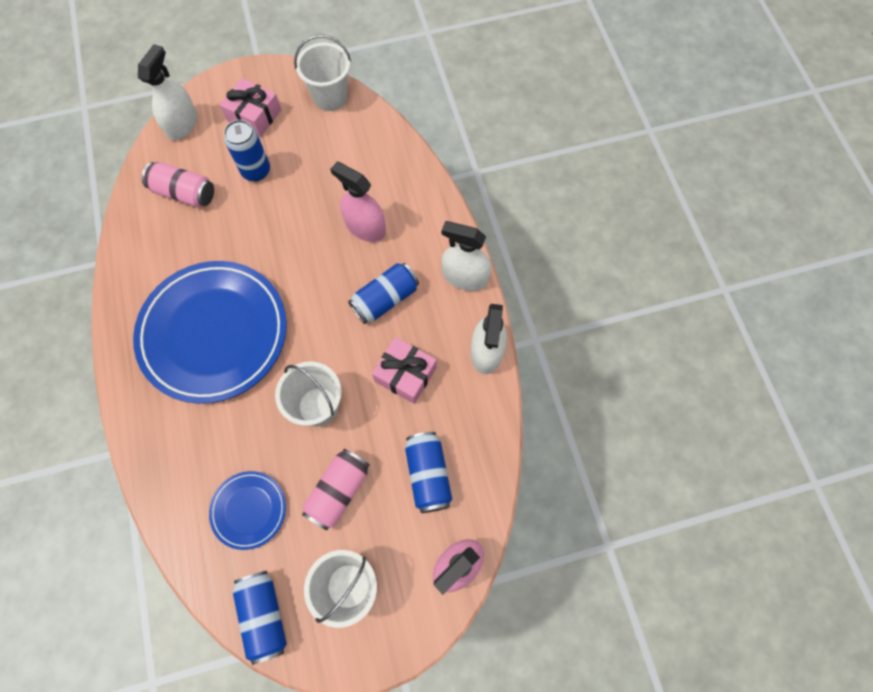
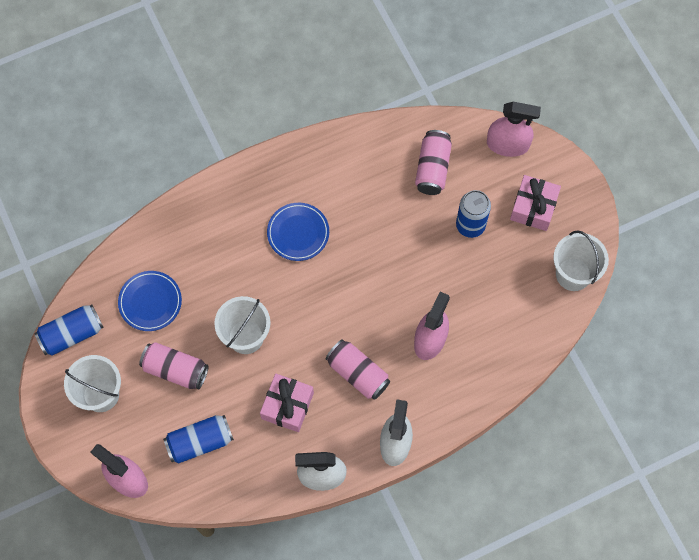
camera: 80 degrees right, 0 degrees up
blue plate [133,261,287,404] -> blue plate [267,203,329,261], size x0.46
white spray bottle [138,44,197,140] -> pink spray bottle [487,102,541,157]
blue can [348,263,419,324] -> pink can [326,339,390,400]

